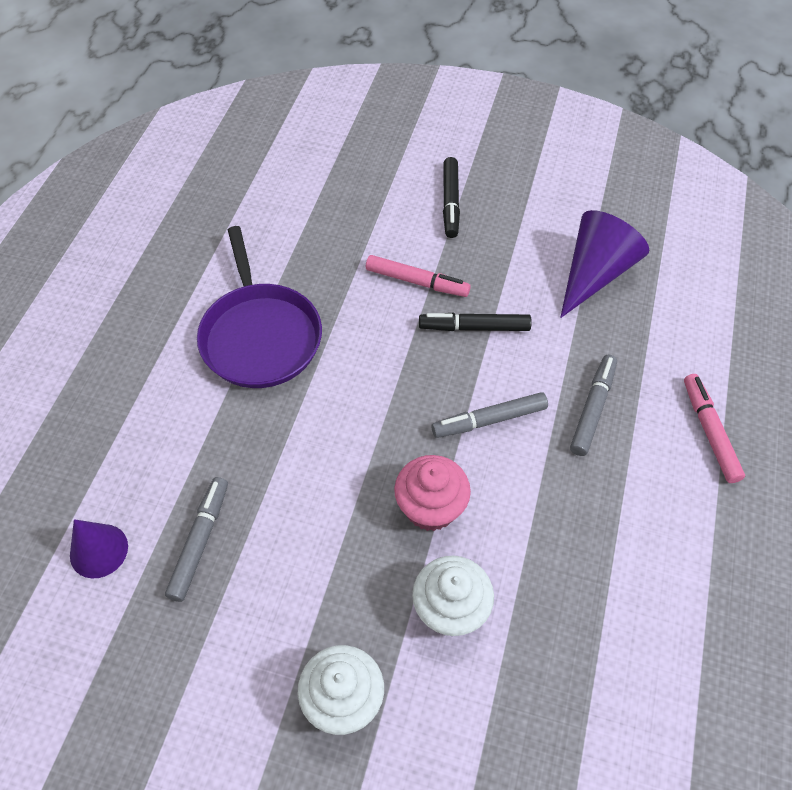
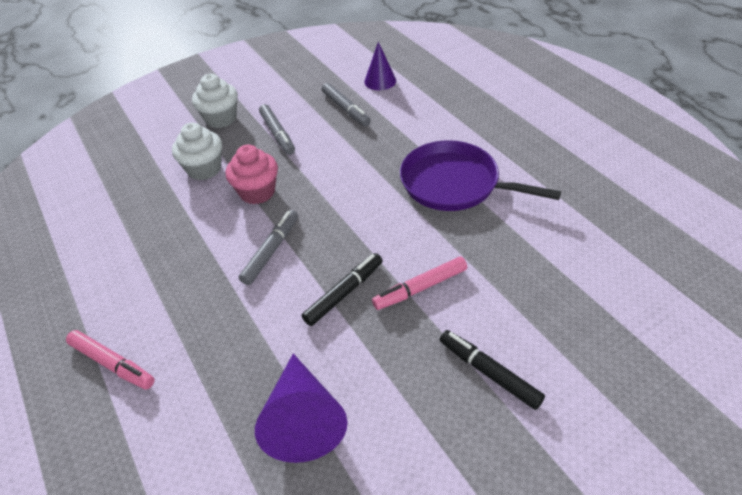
camera: 135 degrees right, 10 degrees down
grey marker [570,355,617,456] -> grey marker moved to [259,104,295,155]

